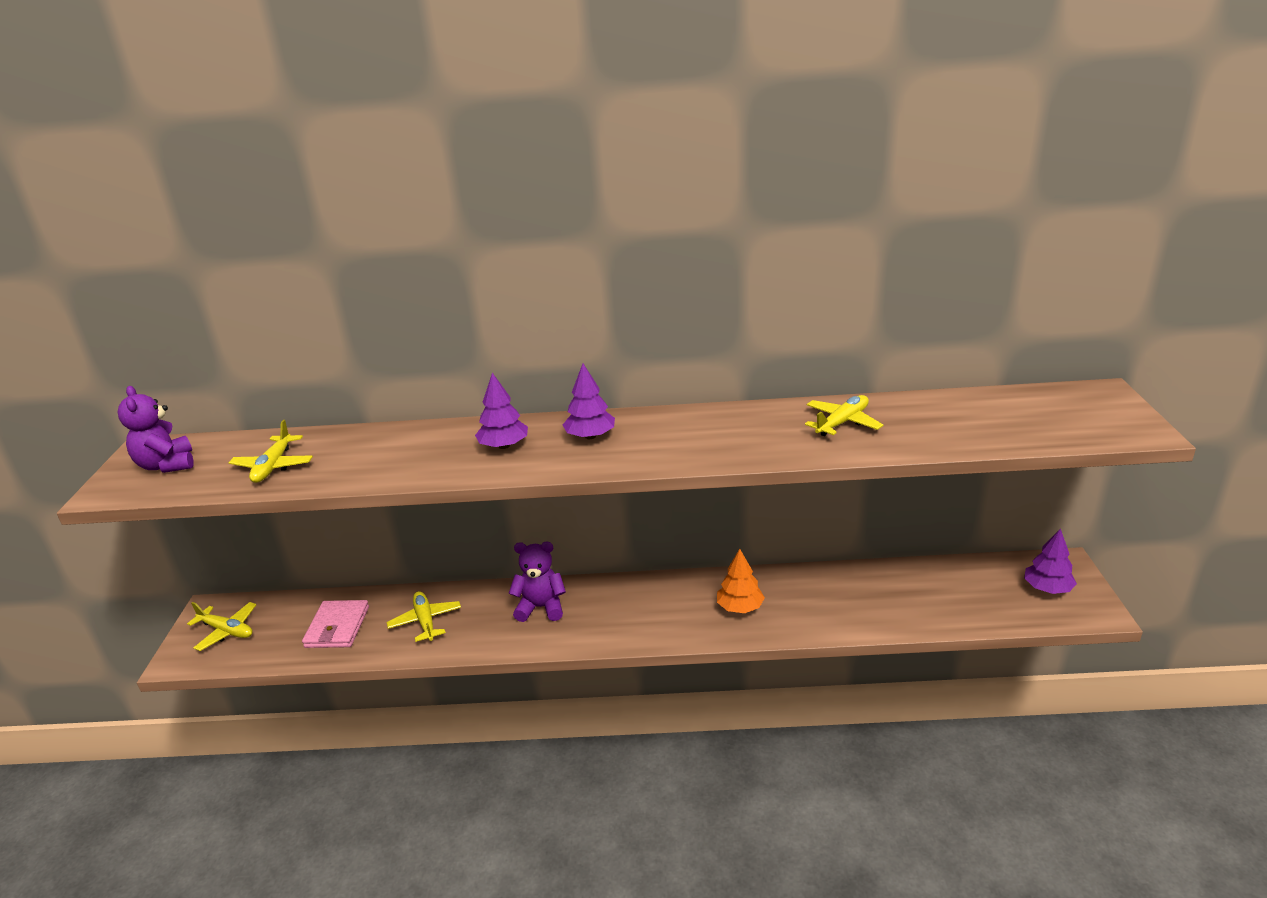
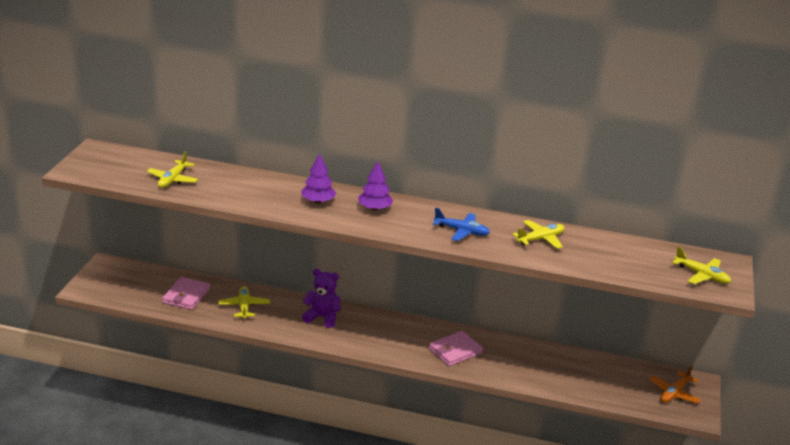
camera: 10 degrees right, 0 degrees up
purple teddy bear [118,386,194,473] -> none
yellow plane [187,602,257,651] -> yellow plane moved to [672,246,731,284]
orange tree [717,549,765,613] -> pink wallet [429,331,483,366]
purple tree [1024,528,1077,594] -> orange plane [649,366,701,404]
none -> blue plane [433,208,490,241]

